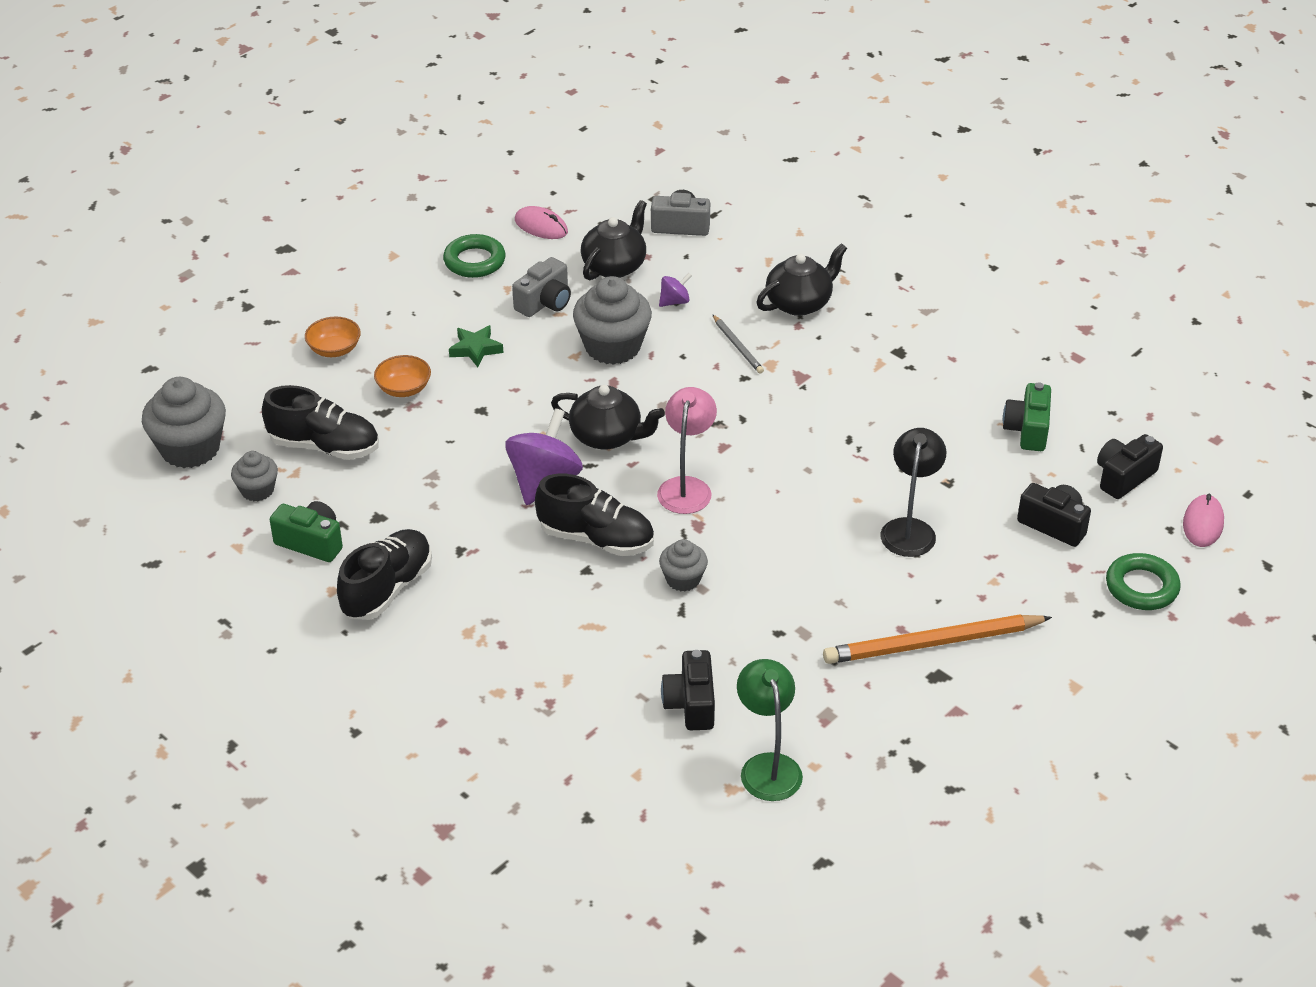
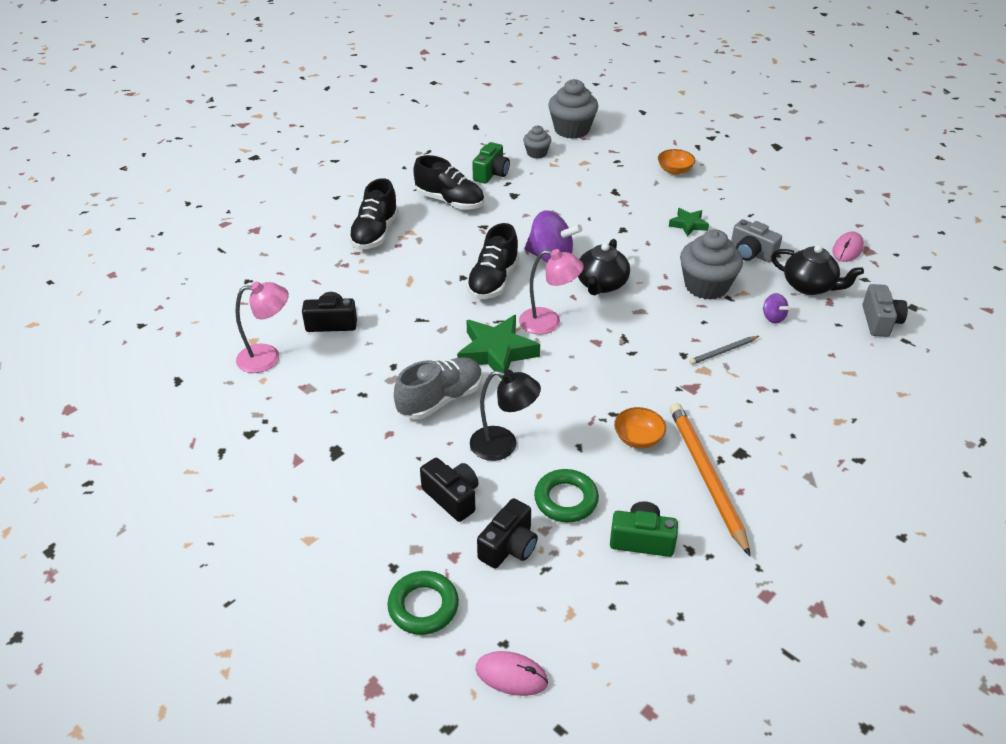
camera: 90 degrees right, 0 degrees up
black shoe [262,385,379,460] -> black shoe moved to [348,178,399,249]
orange bowl [374,355,431,397] -> orange bowl moved to [614,407,666,449]
green ring [443,234,506,278] -> green ring moved to [534,469,599,522]
grey cupcake [659,539,708,591] -> none
green lamp [737,659,803,801] -> pink lamp [235,281,289,373]
black teapot [756,243,847,316] -> none
orange pencil [823,615,1052,664] -> orange pencil moved to [670,403,750,556]
black camera [1097,434,1163,499] -> black camera moved to [420,458,479,522]
none -> grey shoe [394,357,482,419]
none -> green star [457,315,540,379]

